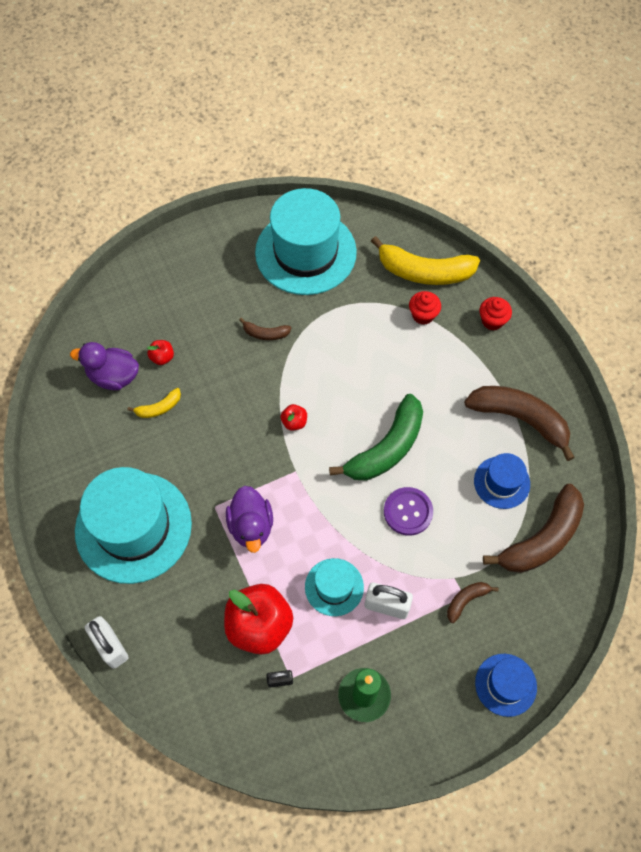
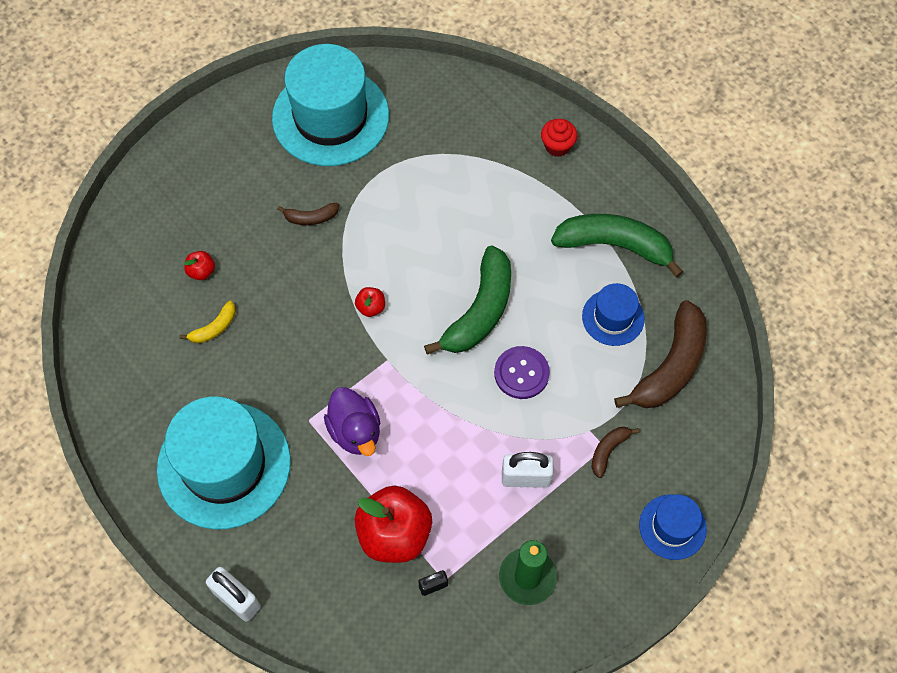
camera: 15 degrees left, 0 degrees up
purple duck [70,342,139,390] -> none
turquoise hat [305,558,364,616] -> none
yellow banana [371,236,480,285] -> none
red cupcake [409,291,441,325] -> none
brown banana [464,386,575,461] -> green banana [551,214,683,278]

